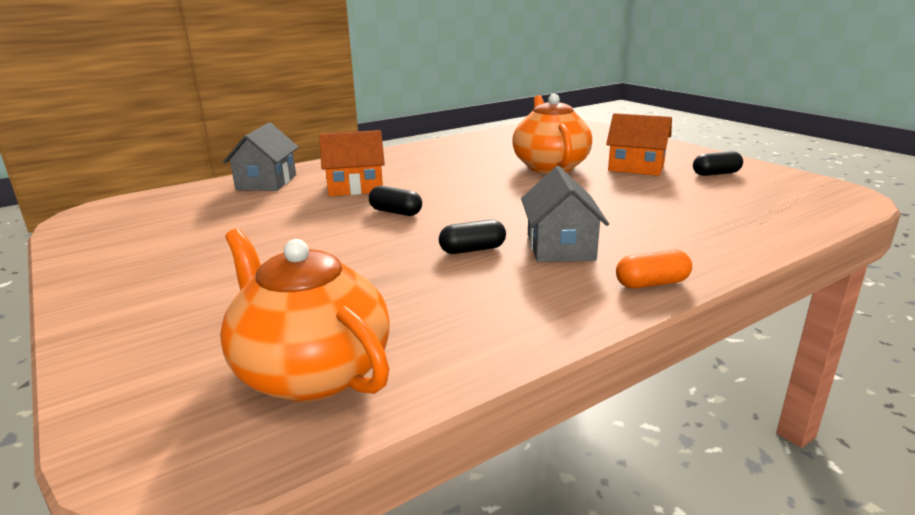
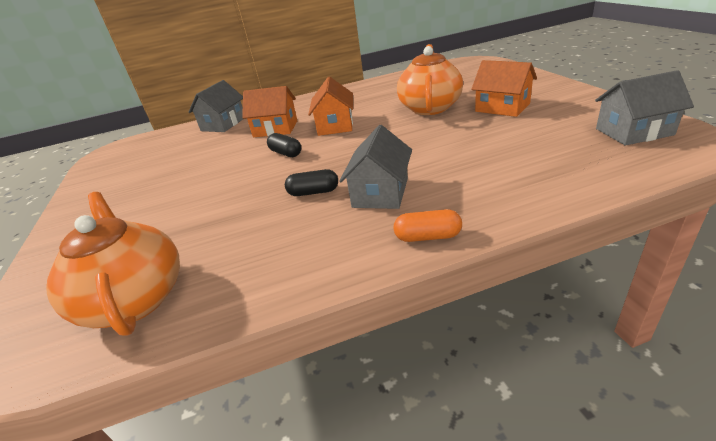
camera: 20 degrees right, 10 degrees up
black capsule [693,151,743,176] -> none
none -> orange house [308,76,353,136]
none -> grey house [595,70,694,146]

